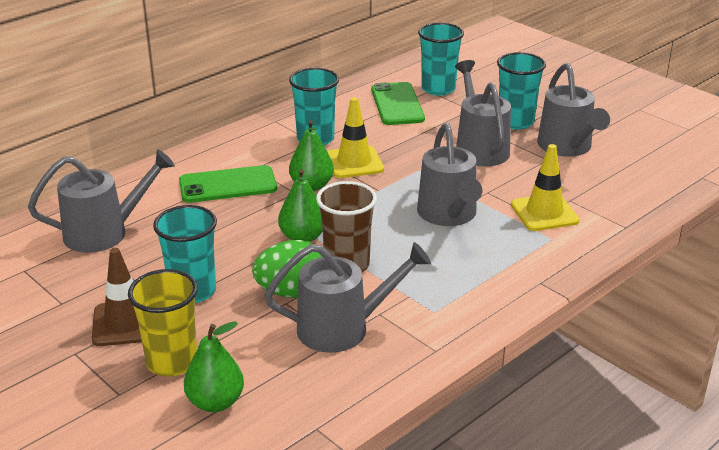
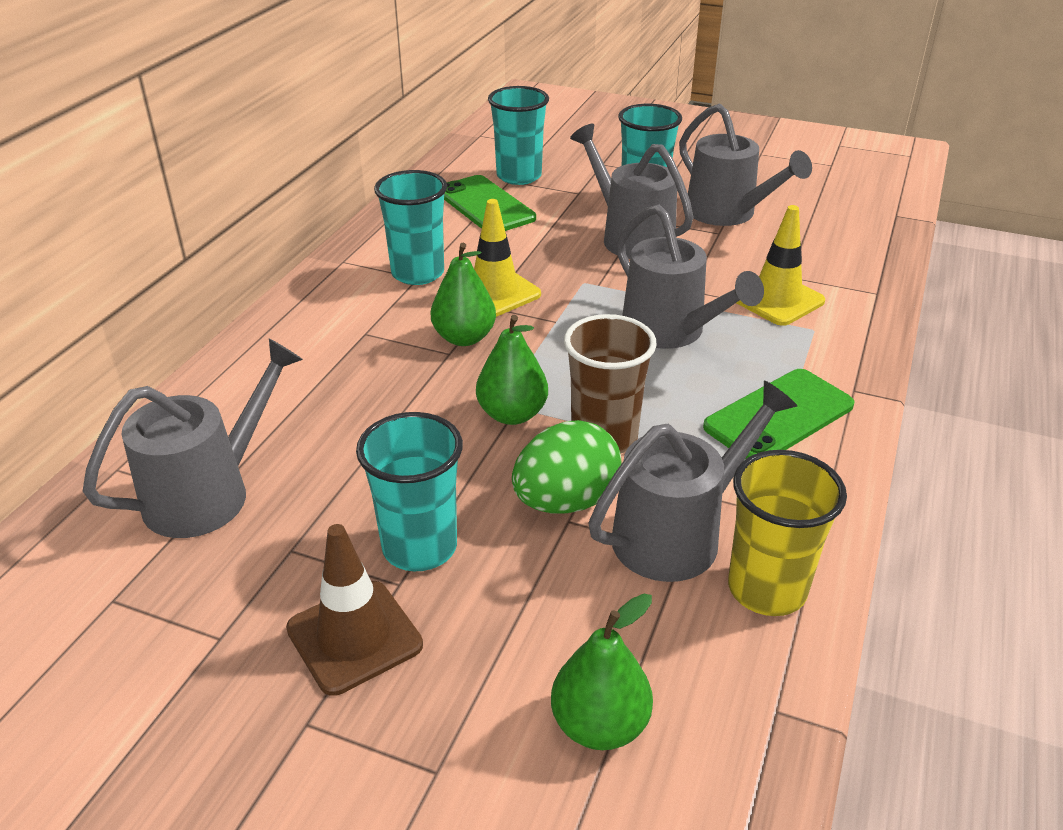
camera: 25 degrees left, 5 degrees up
yellow cup [128,269,198,377] -> yellow cup moved to [728,450,847,616]
green phone [179,165,277,203] -> green phone moved to [703,369,854,459]

